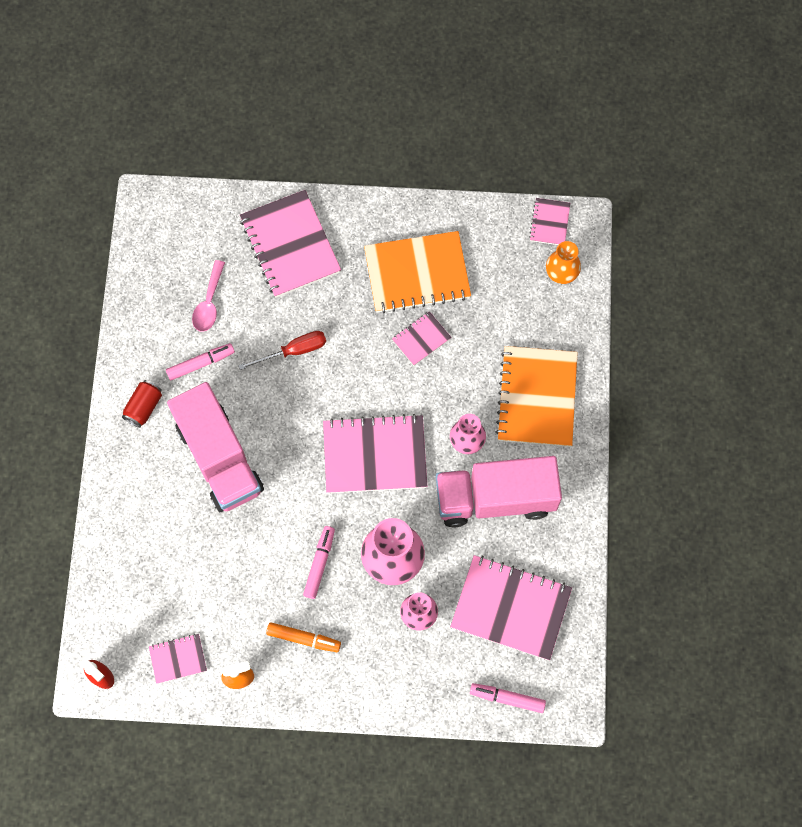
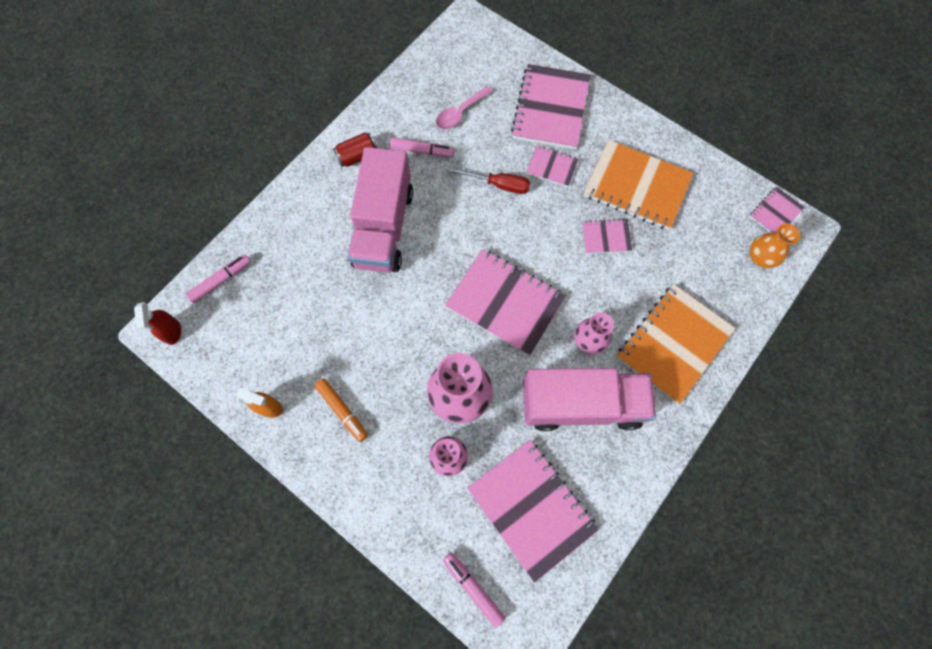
camera: 35 degrees right, 0 degrees up
pink notebook [149,634,207,684] -> pink notebook moved to [526,146,579,187]
pink marker [303,526,335,599] -> pink marker moved to [186,254,251,303]
pink truck [436,456,562,528] -> pink truck turned 150 degrees clockwise [523,368,656,431]

